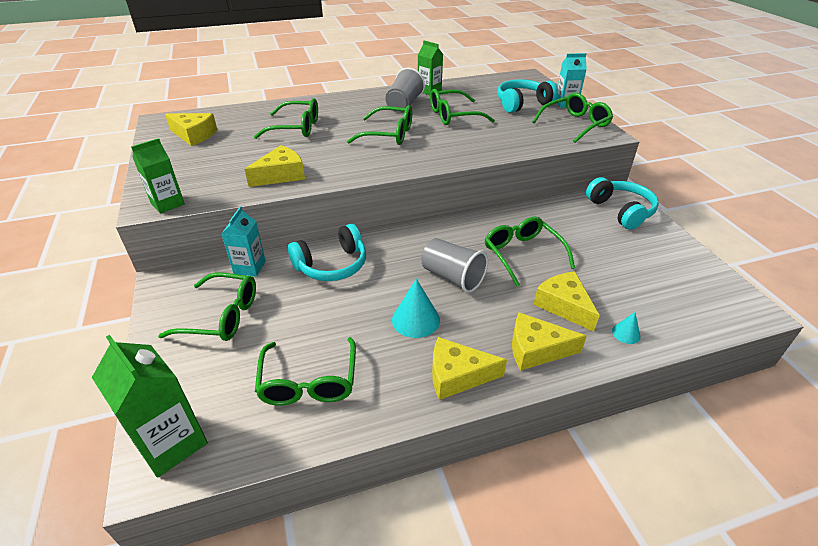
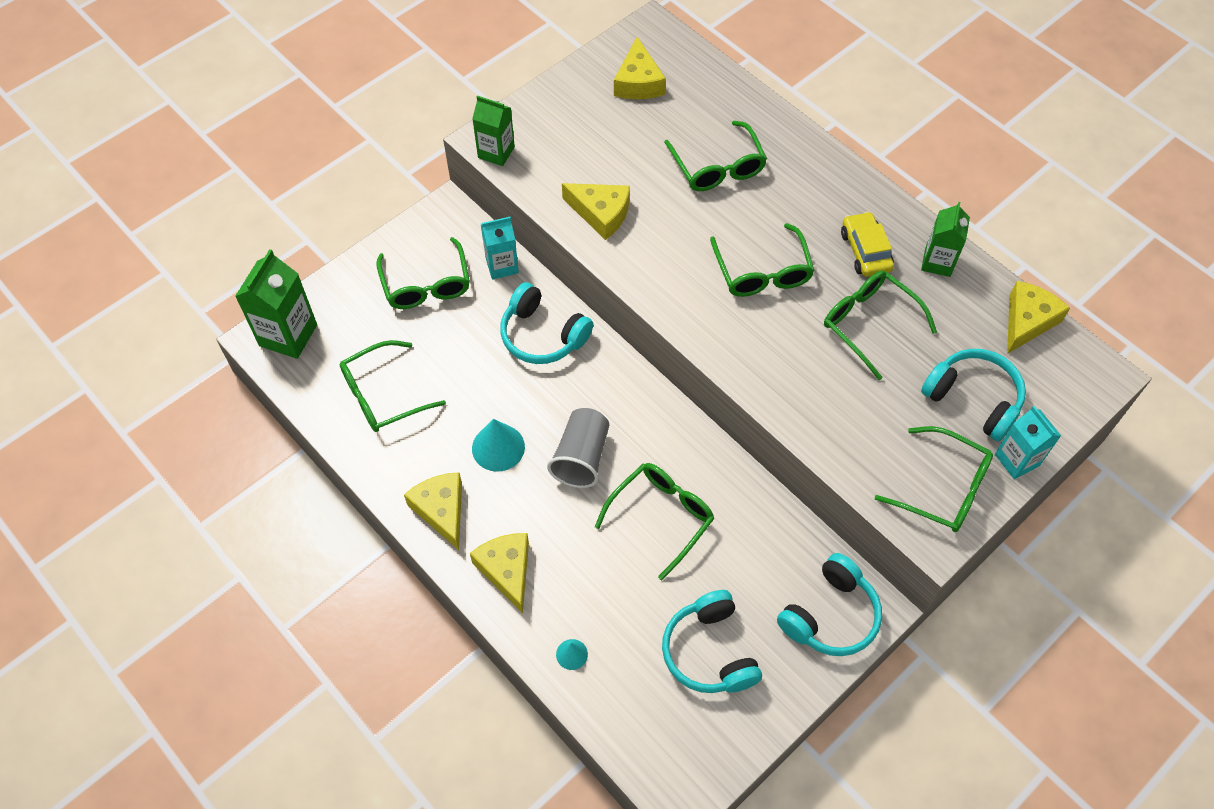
camera: 65 degrees right, 20 degrees up
grey cup [385,68,425,113] -> yellow car [841,212,894,277]
yellow cheese [534,271,600,332] -> yellow cheese moved to [1007,281,1070,354]
none -> turquoise headphones [662,590,762,693]

